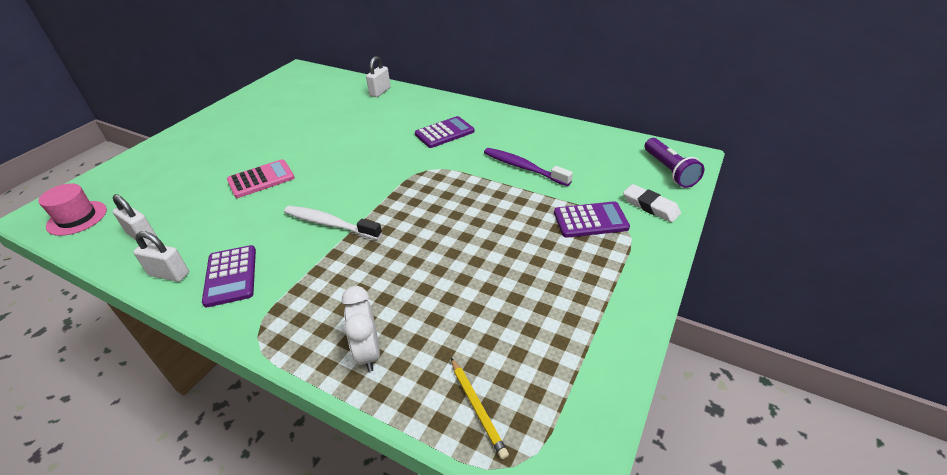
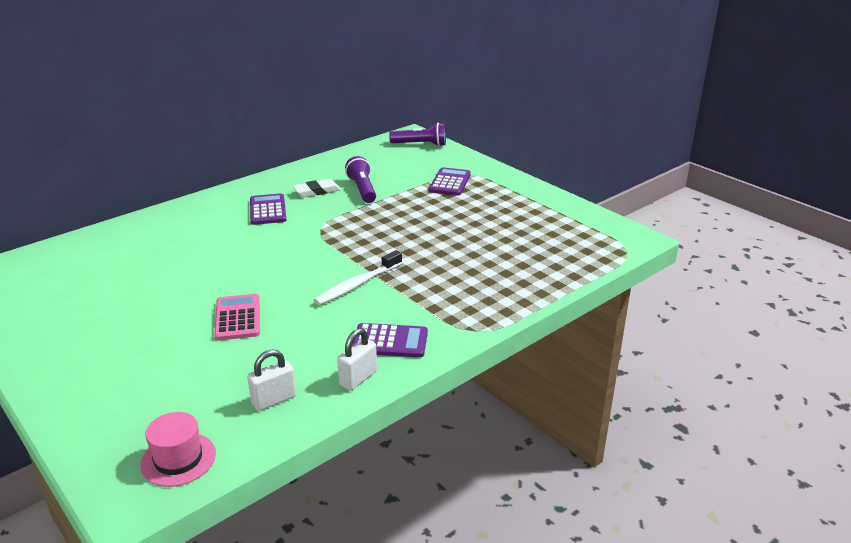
camera: 70 degrees left, 10 degrees down
white clock [342,286,380,372] -> none
white padlock [366,56,391,97] -> none
yellow pencil [451,358,509,459] -> none
purple toothbrush [484,148,573,186] -> purple flashlight [345,156,376,203]
white eraser [623,184,681,222] -> white eraser moved to [293,179,341,197]

